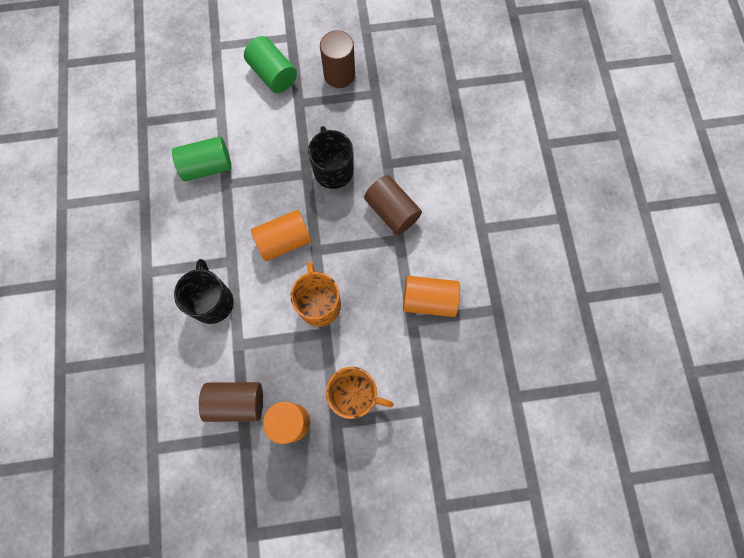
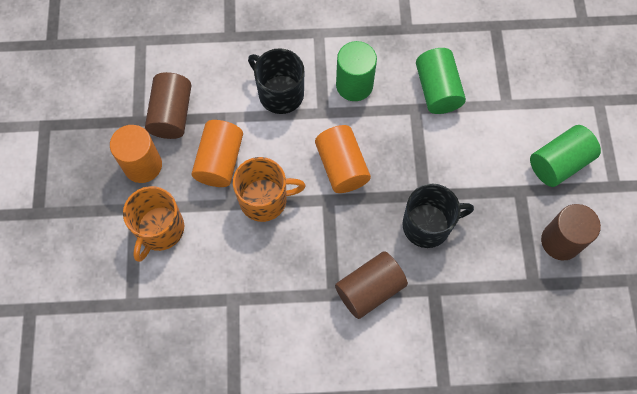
camera: 95 degrees right, 5 degrees down
black mug [174,259,233,324] -> black mug turned 135 degrees counterclockwise [248,48,304,114]
orange cylinder [403,276,460,317] -> orange cylinder moved to [192,120,243,187]
none -> green cylinder [336,41,377,101]

